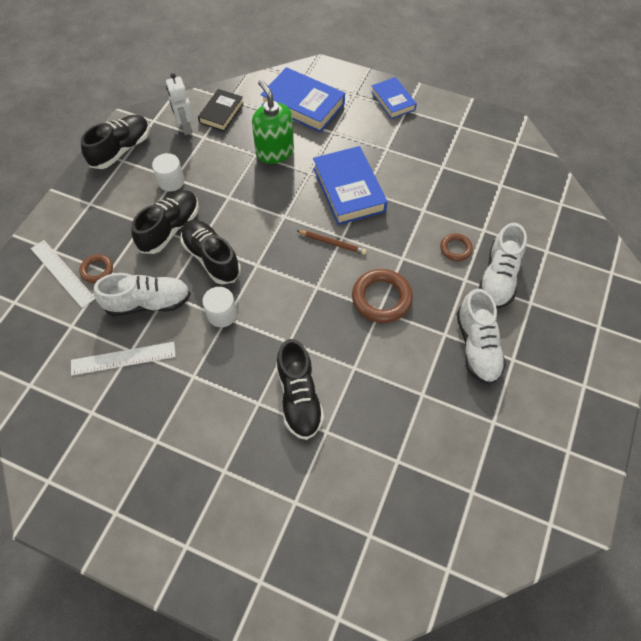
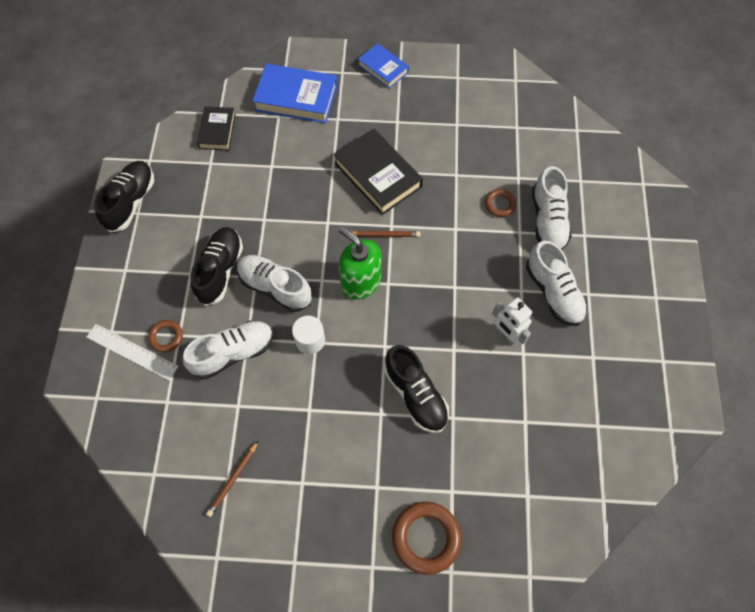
camera: 20 degrees left, 5 degrees up
white ruler [71,342,176,376] -> none
white cylinder [152,153,185,192] -> none
white robot [166,73,194,135] -> white robot moved to [492,297,532,346]
black shoe [181,220,241,284] -> white shoe [237,255,312,312]
green soap dispenser [252,80,294,164] -> green soap dispenser moved to [339,227,381,300]
blue book [313,146,388,225] -> black book [334,128,423,215]
brown ring [352,269,413,323] -> brown ring moved to [392,502,461,575]
none -> brown pencil [206,440,259,517]

